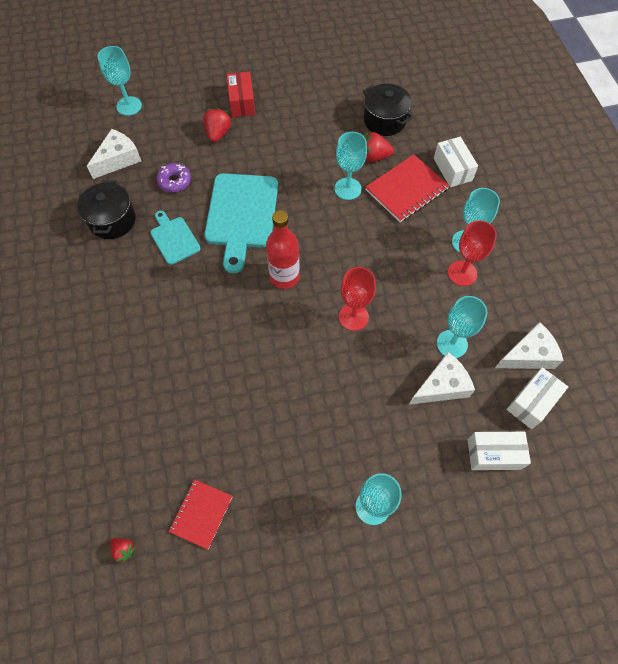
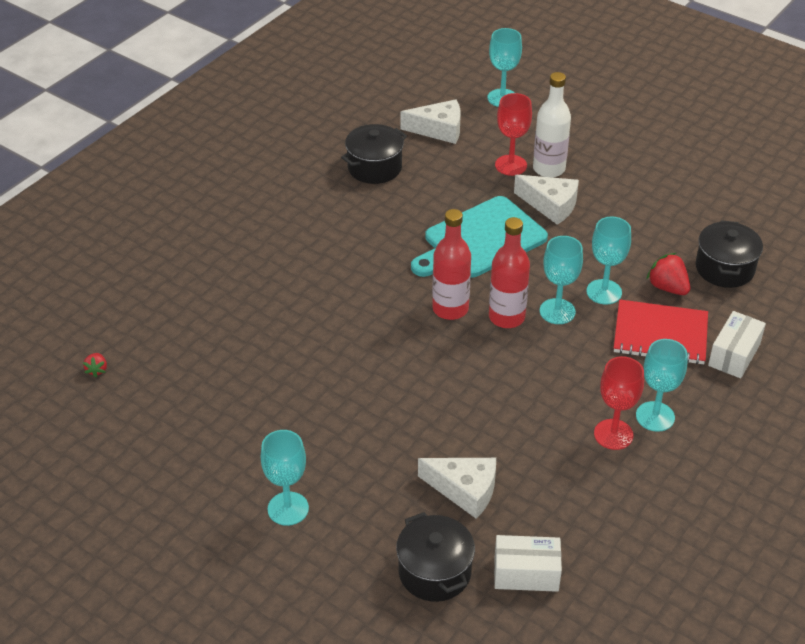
camera: 50 degrees right, 20 degrees down
turquoise cutting board [150,211,201,265] -> none
purple donut [157,163,191,192] -> none
red notebook [169,479,232,550] -> none
red strawberry [203,107,232,142] -> white bottle [533,72,571,178]
red box [226,72,255,117] -> none
red goblet [339,267,376,331] -> red goblet moved to [495,93,532,176]
turquoise goblet [437,296,487,358] -> turquoise goblet moved to [540,236,583,324]
white box [468,432,531,470] -> black pot [396,512,475,602]
white cheese [495,322,564,369] -> white cheese moved to [514,175,579,225]
none -> red bottle [489,217,530,328]

